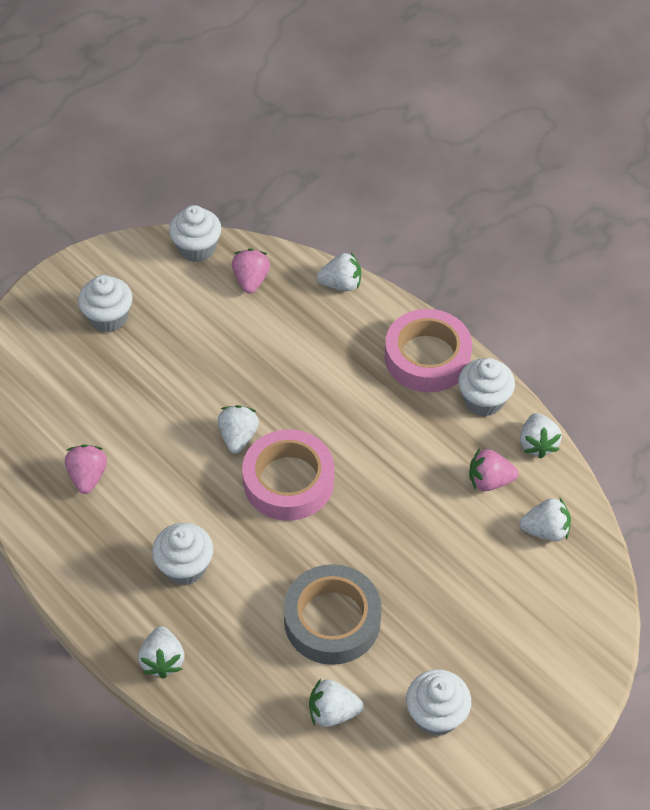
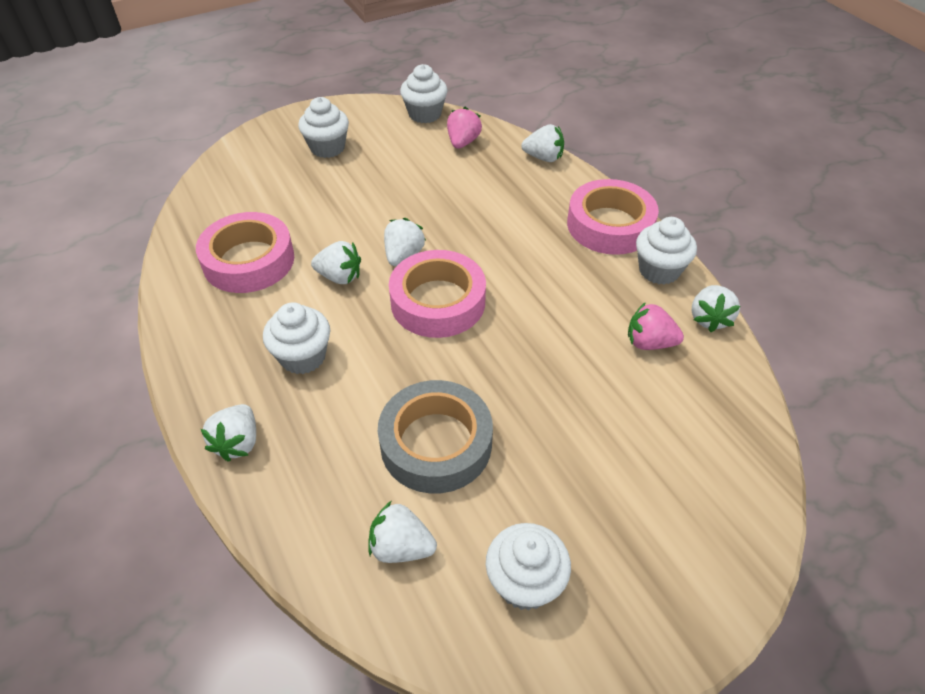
camera: 15 degrees right, 5 degrees down
pink strawberry [65,445,107,494] -> pink tape [196,212,294,293]
white strawberry [519,498,571,541] -> white strawberry moved to [311,241,361,284]

